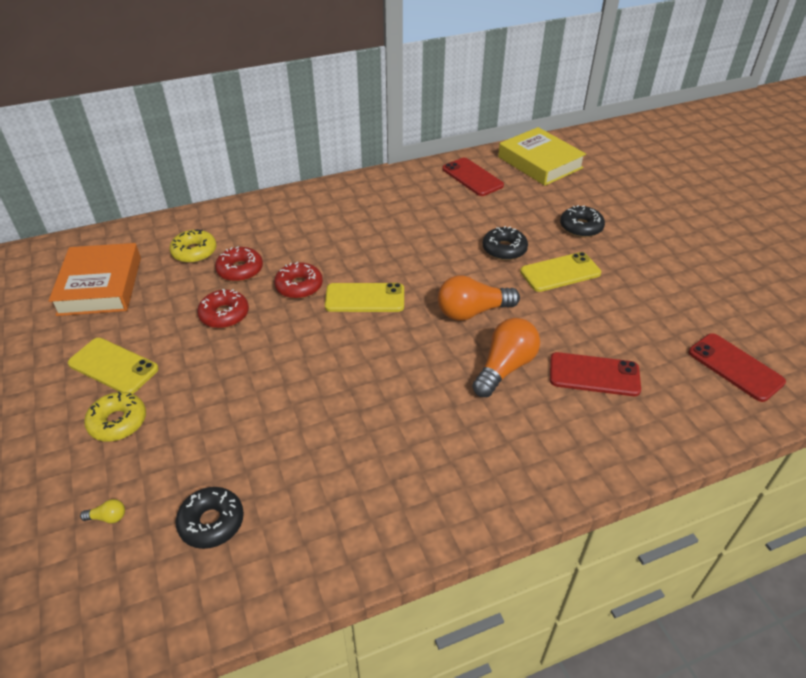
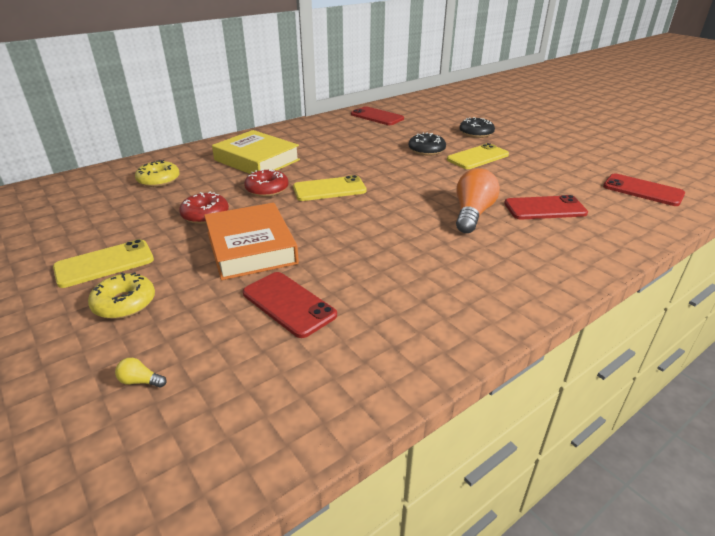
camera: 15 degrees left, 10 degrees down
orange book [49,243,141,316] -> orange book moved to [204,203,299,280]
yellow phone [68,338,159,394] -> yellow phone turned 45 degrees counterclockwise [53,239,154,288]
yellow light bulb [80,499,125,523] -> yellow light bulb turned 150 degrees counterclockwise [115,358,167,388]
black donut [176,487,244,549] -> none
red donut [215,246,263,282] -> none
orange light bulb [438,275,520,321] -> none
yellow book [498,127,586,186] -> yellow book moved to [212,130,300,174]
none -> red phone [243,272,337,338]

